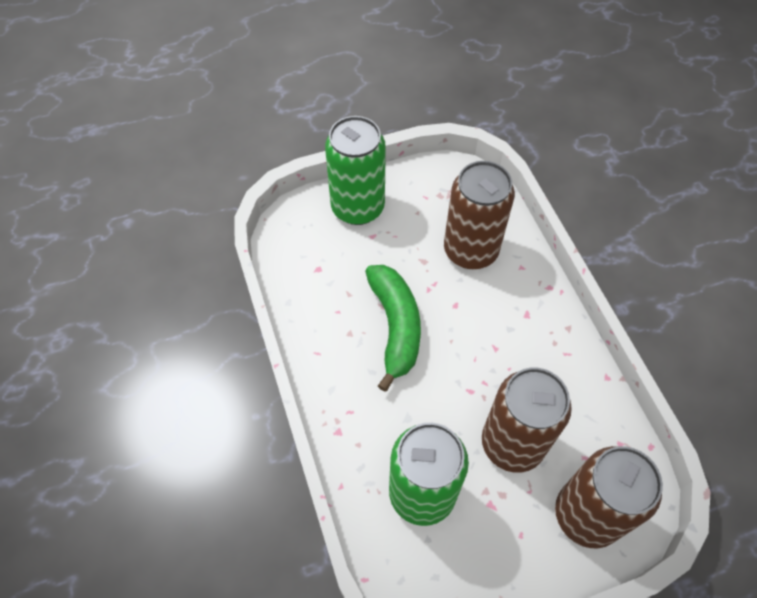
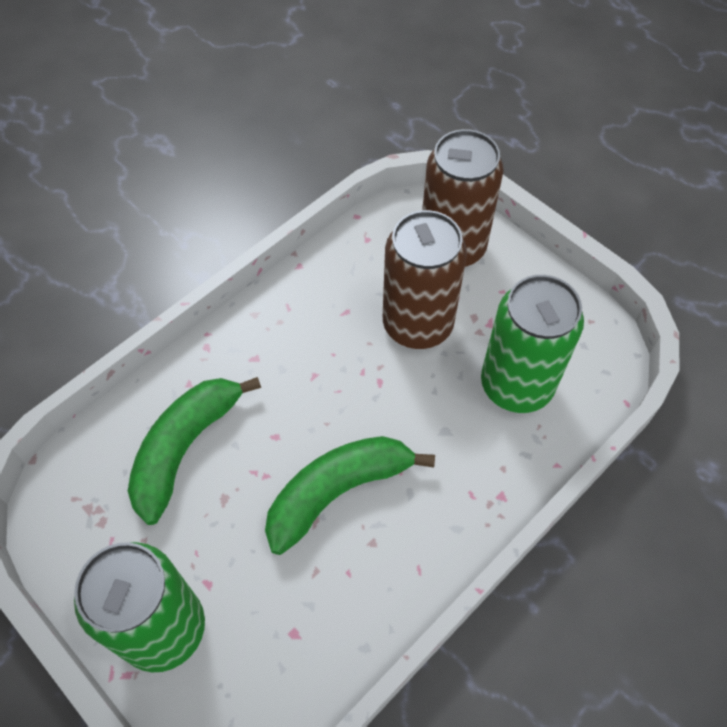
camera: 115 degrees left, 0 degrees up
brown can [444,161,515,269] -> green banana [128,377,261,525]

